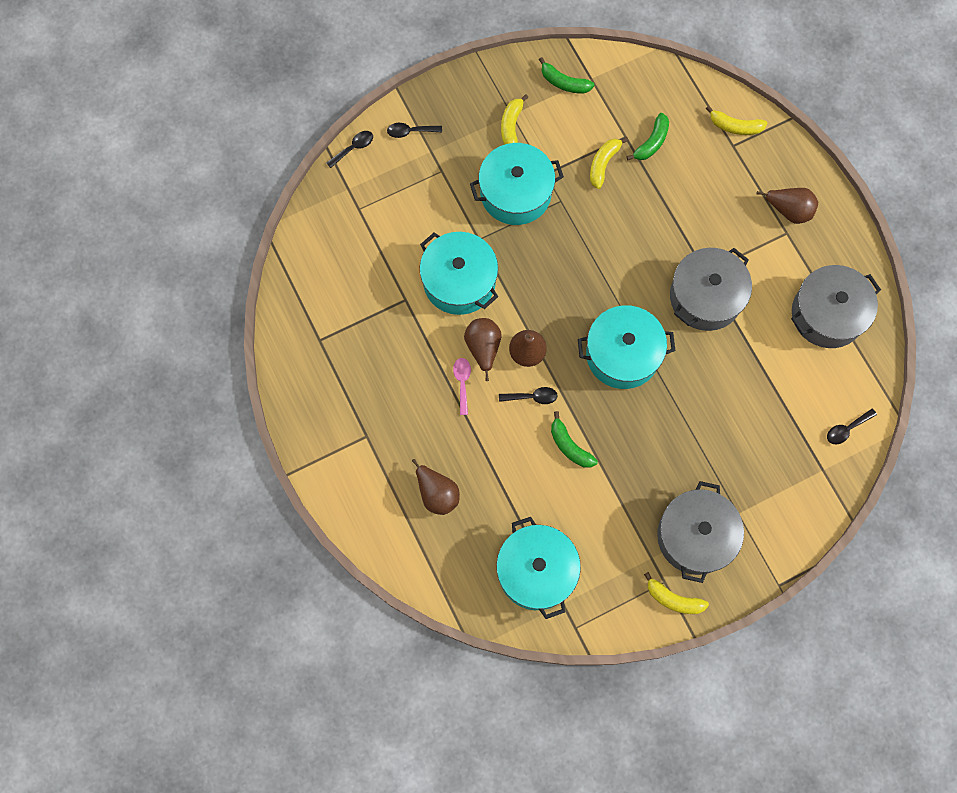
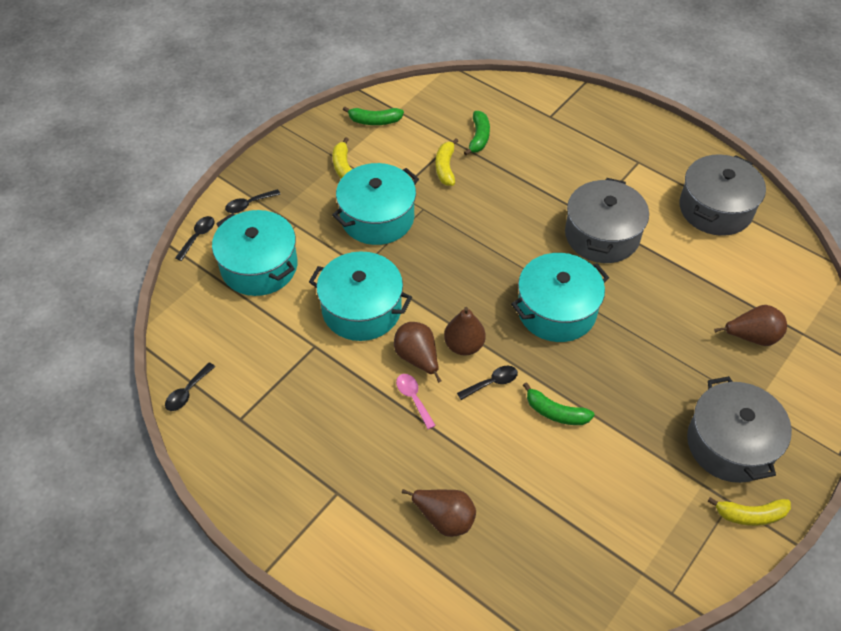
camera: 25 degrees left, 20 degrees down
turquoise pot [496,517,581,619] -> turquoise pot moved to [212,210,297,296]
yellow banana [706,106,768,135] -> none
brown pear [756,188,818,224] -> brown pear moved to [714,305,787,346]
black spoon [827,409,877,444] -> black spoon moved to [165,362,215,411]

